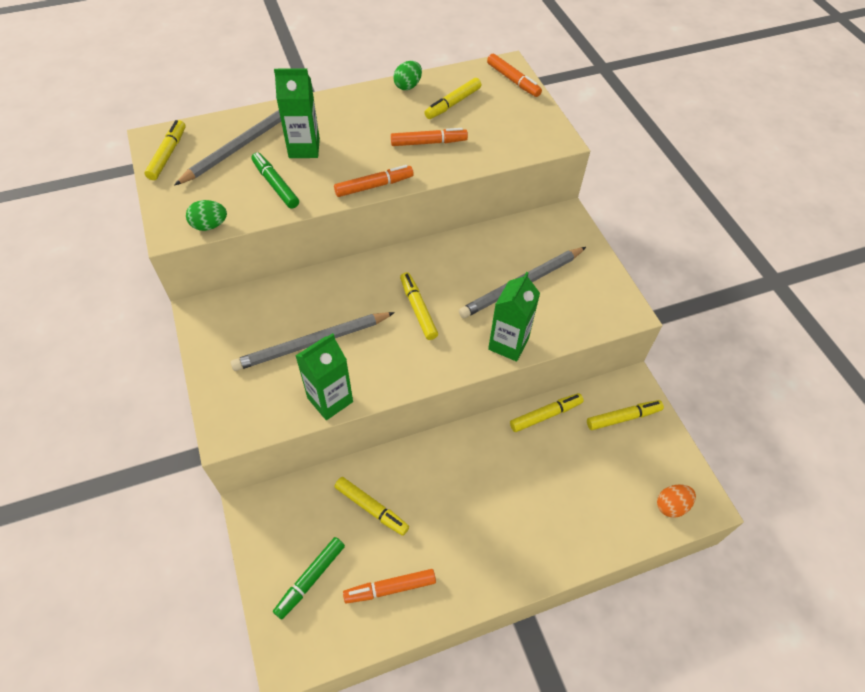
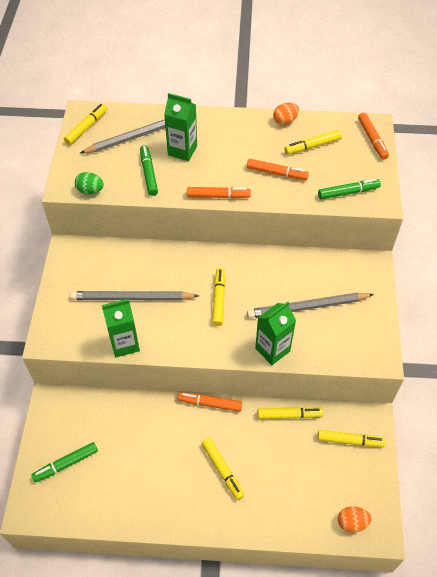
camera: 25 degrees right, 0 degrees up
yellow marker [334,477,409,536] -> yellow marker moved to [202,438,245,500]
orange marker [343,569,436,603] -> orange marker moved to [178,392,242,412]
green egg [393,61,422,90] -> orange egg [273,103,299,125]
none -> green marker [318,179,381,199]

